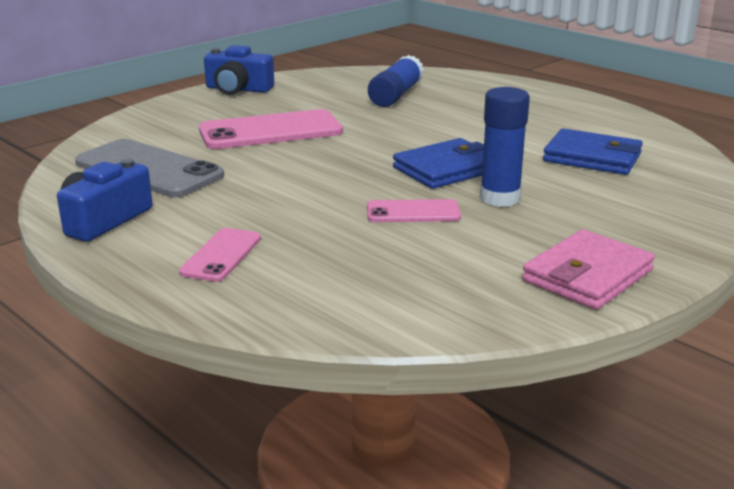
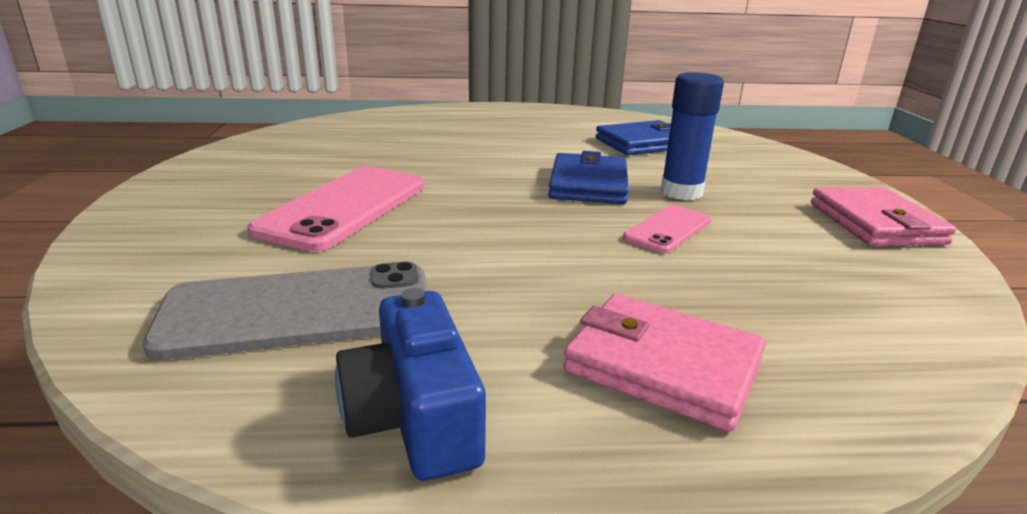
camera: 50 degrees left, 0 degrees up
pink phone [179,228,261,282] -> pink wallet [563,294,766,432]
blue camera [204,45,274,95] -> none
blue glue stick [368,55,424,107] -> none

